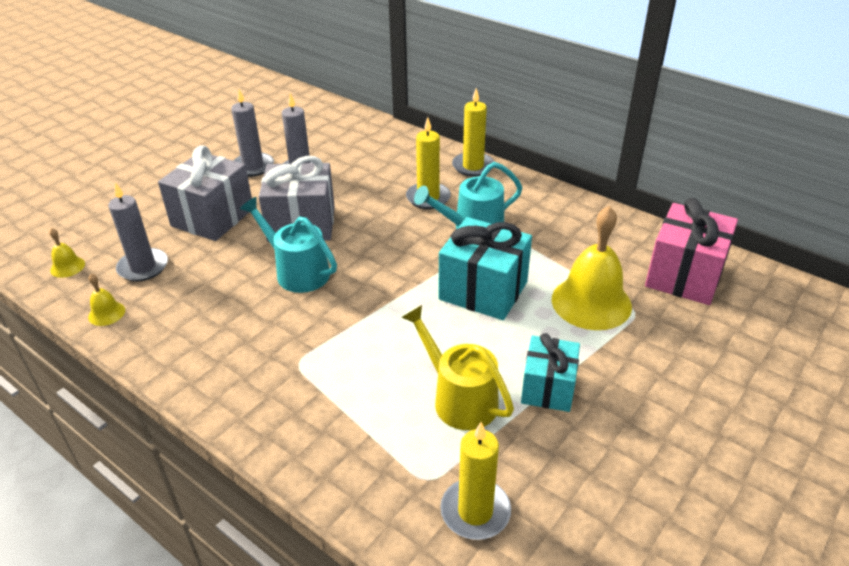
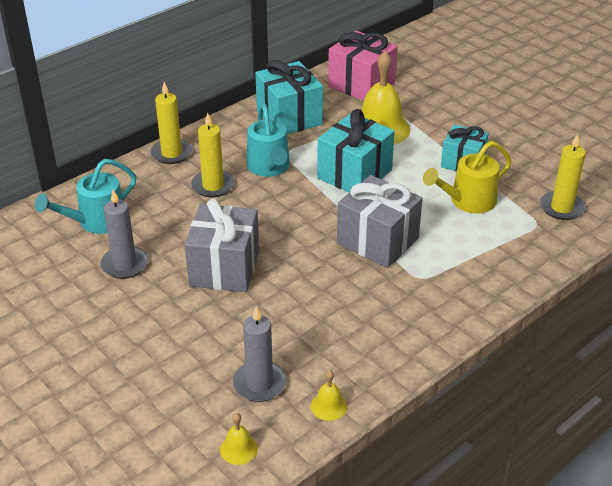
camera: 80 degrees left, 0 degrees up
grey gift [158,145,252,241] -> grey gift moved to [337,175,423,268]
grey candle [231,89,274,177] -> none
turquoise watering can [240,197,337,293] -> turquoise watering can moved to [35,159,136,234]
none -> turquoise gift [255,60,323,134]

